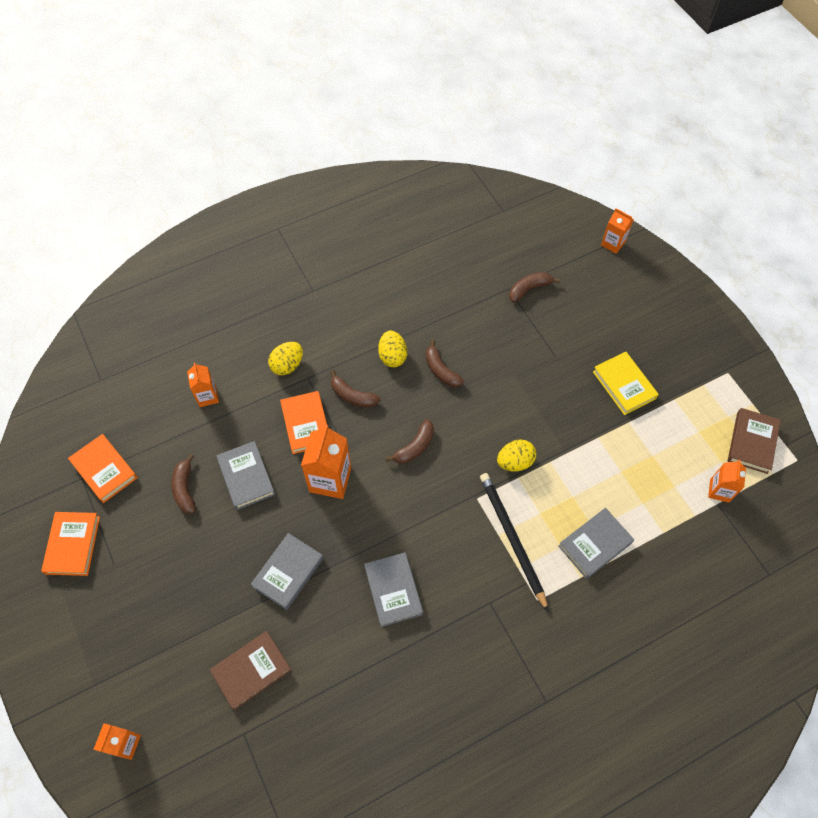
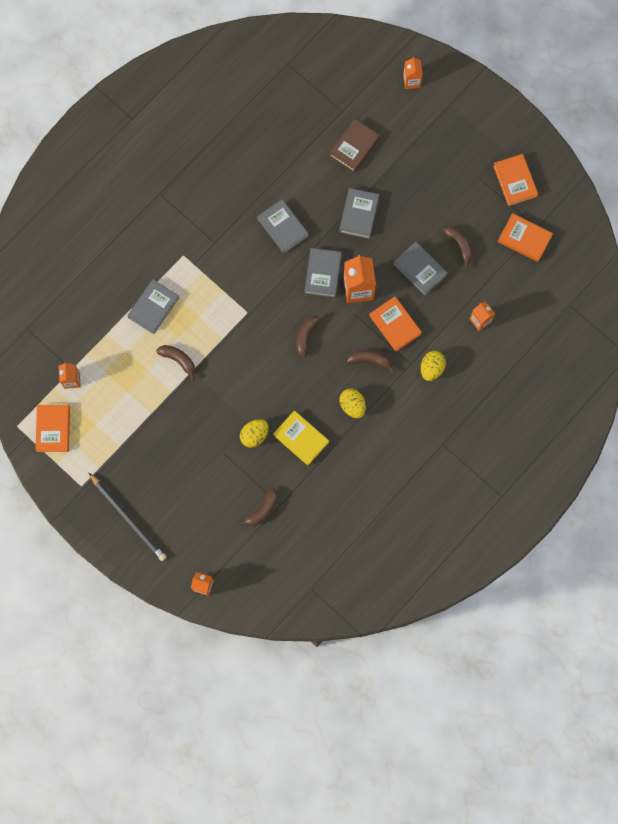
camera: 160 degrees right, 15 degrees up
brown banana [426,340,464,387] -> brown banana moved to [156,345,195,381]
black pencil [480,473,549,612] -> black pencil moved to [89,473,167,561]
yellow egg [497,439,536,471] -> yellow egg moved to [240,419,269,448]
yellow book [593,352,659,415] -> yellow book moved to [273,410,329,465]
brown book [728,408,781,474] -> orange book [35,405,70,452]
none -> grey book [305,248,342,297]

